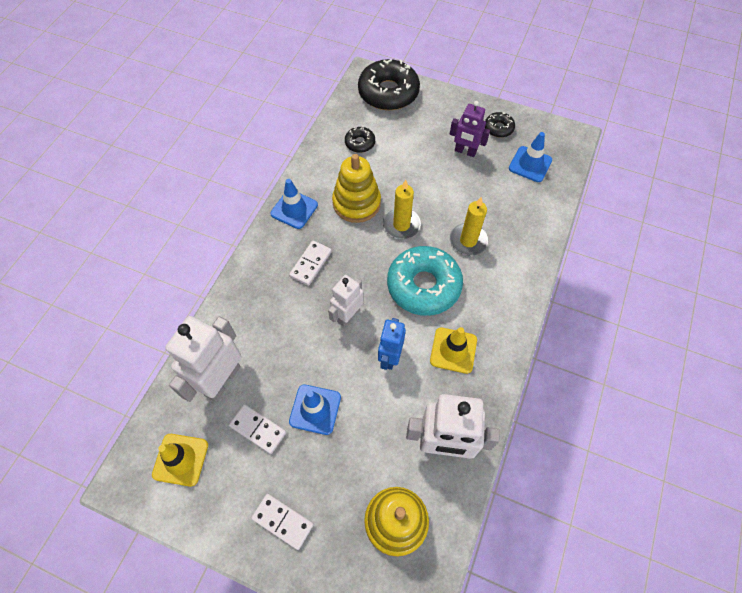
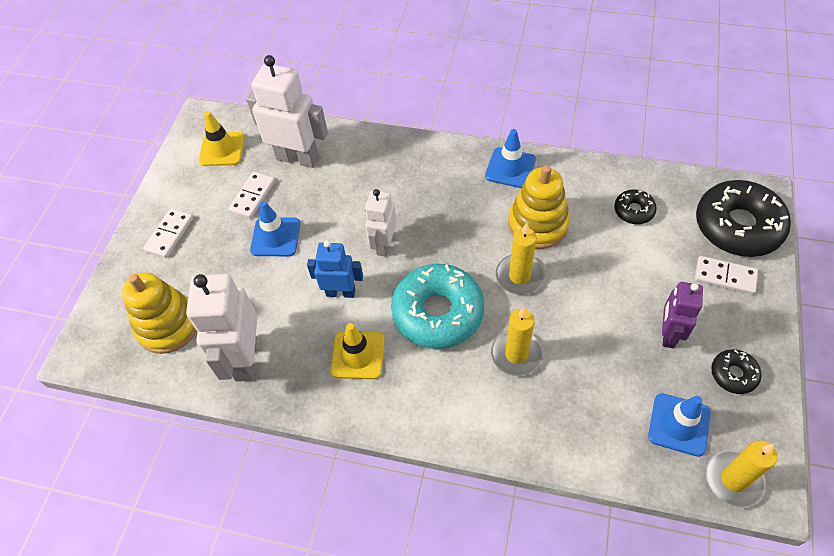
camera: 85 degrees right, 5 degrees down
white domino [289,241,332,286] -> white domino moved to [695,256,758,295]
white robot [328,275,364,327] -> white robot turned 105 degrees counterclockwise [365,189,397,257]
none -> yellow candle [705,441,778,508]

